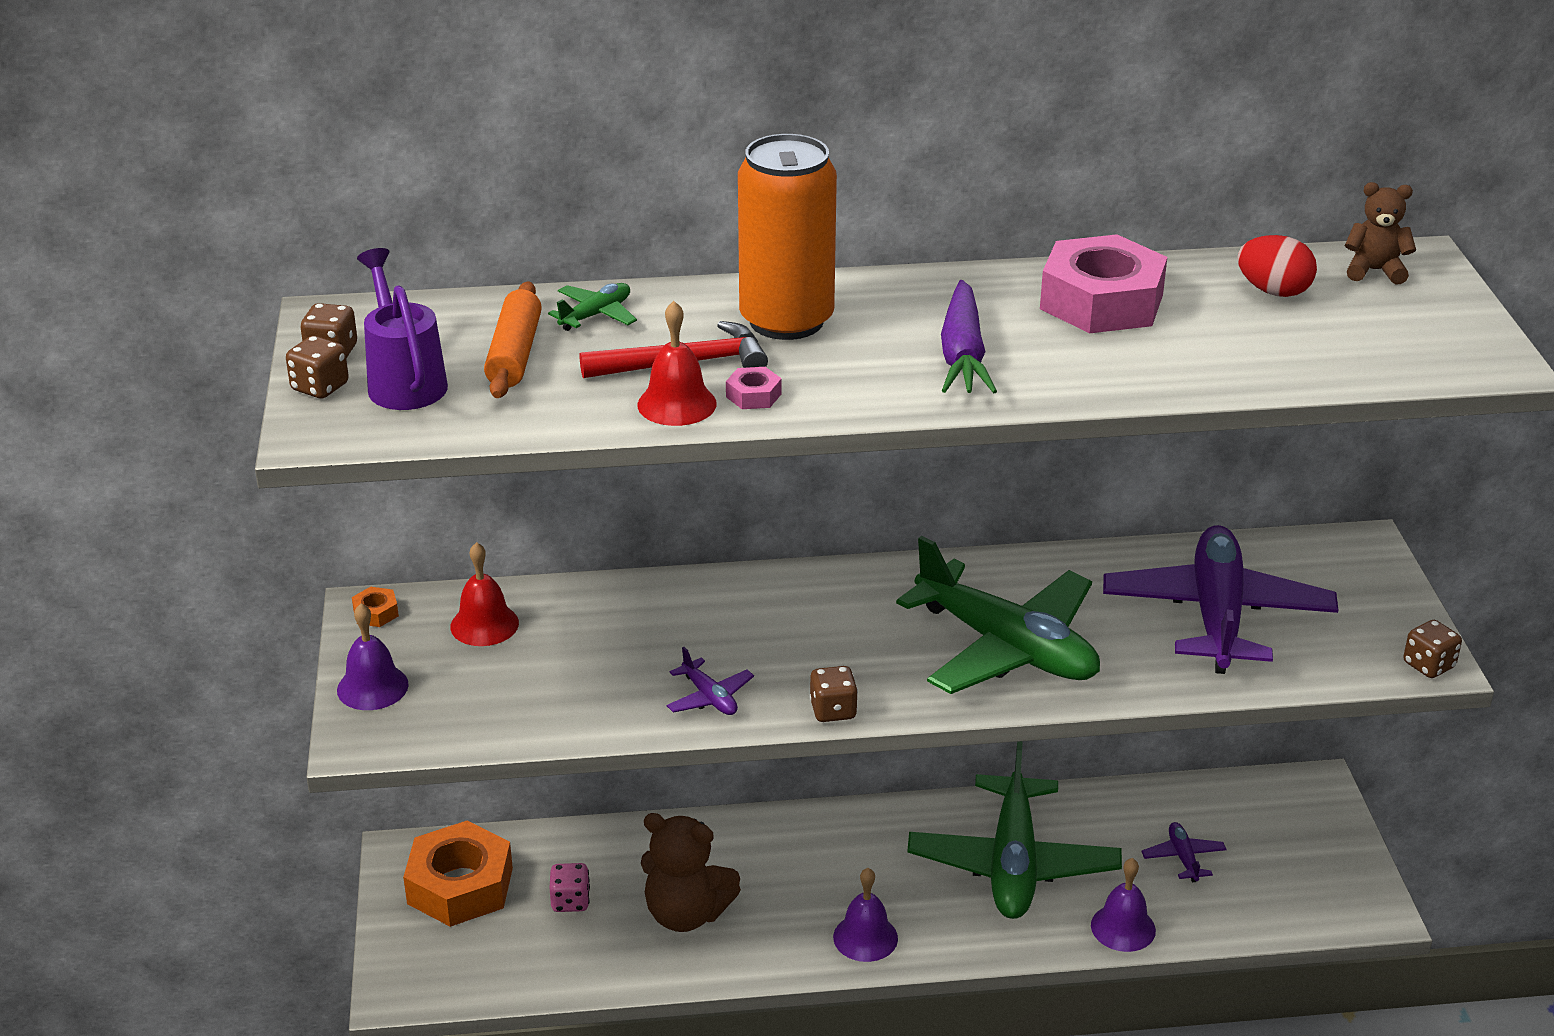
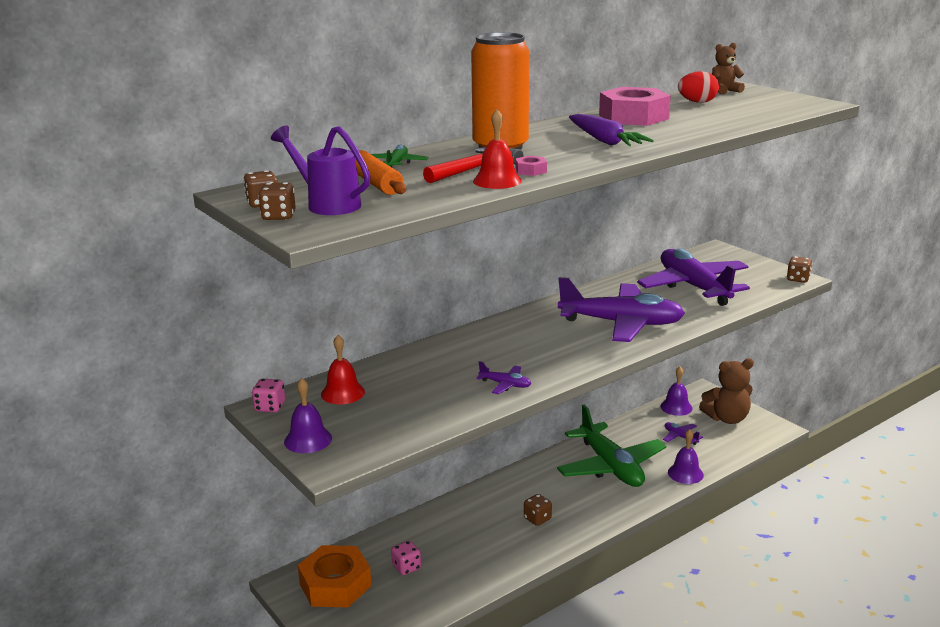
camera: 30 degrees left, 10 degrees down
orange nut [352,587,399,627] -> pink dice [252,379,285,412]
brown teddy bear [641,813,741,932] -> brown teddy bear moved to [699,358,754,424]
brown dice [810,666,858,722] -> brown dice moved to [524,494,552,526]
purple bell [833,868,898,962] -> purple bell moved to [661,366,693,416]
green plane [896,536,1100,694] -> purple plane [558,277,685,342]

